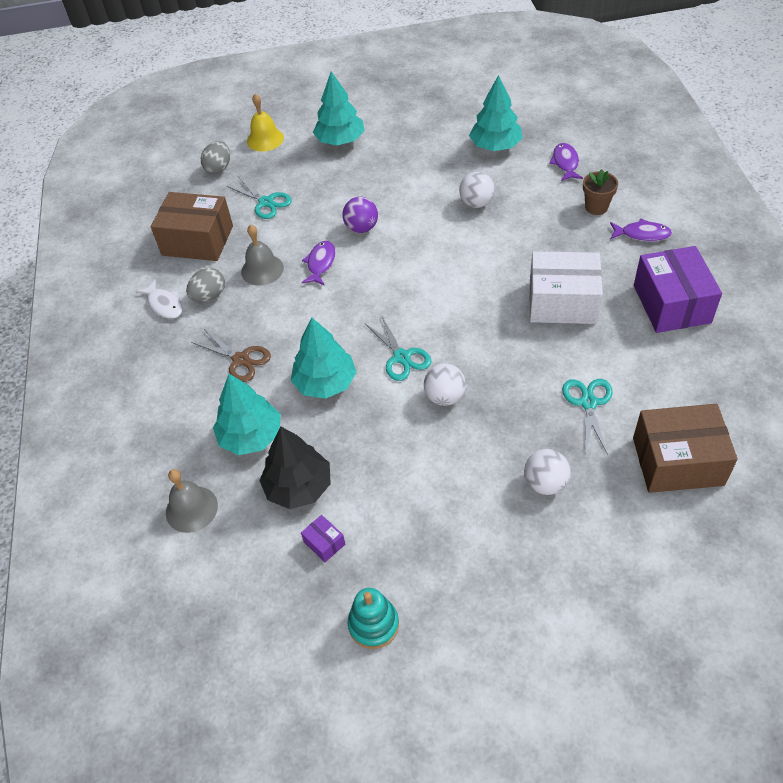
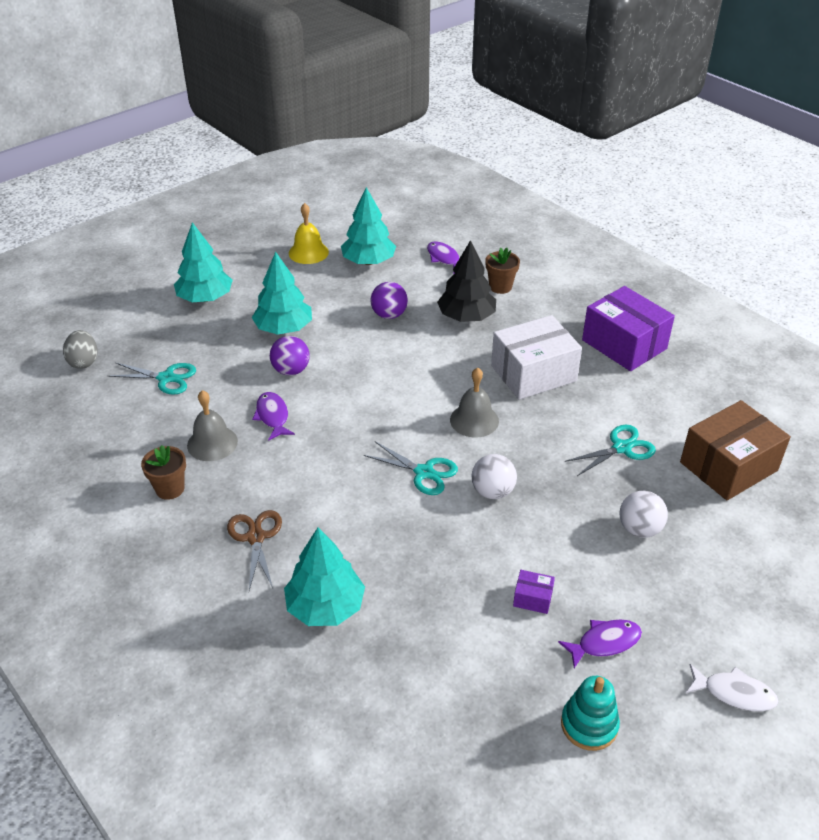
camera: 35 degrees left, 10 degrees down
white fish [136,279,182,319] -> white fish moved to [686,664,779,712]
brown box [151,192,233,261] -> none
grey bell [166,469,218,533] -> grey bell moved to [450,368,499,437]
grey egg [186,268,225,302] -> brown flower pot [141,445,186,500]
brown scissors [191,329,271,382] -> brown scissors turned 105 degrees counterclockwise [227,510,282,591]
yellow bell [247,94,284,152] -> yellow bell moved to [289,203,329,264]
black tree [259,426,331,509] -> black tree moved to [437,240,496,322]
turquoise tree [291,317,356,399] -> turquoise tree moved to [252,252,312,335]
purple box [301,515,345,562] -> purple box moved to [513,570,555,614]
white ball [459,172,495,208] -> purple ball [371,282,408,319]
turquoise scissors [562,379,613,455] -> turquoise scissors turned 90 degrees clockwise [564,425,656,476]
purple fish [610,218,672,241] -> purple fish moved to [558,620,642,668]

